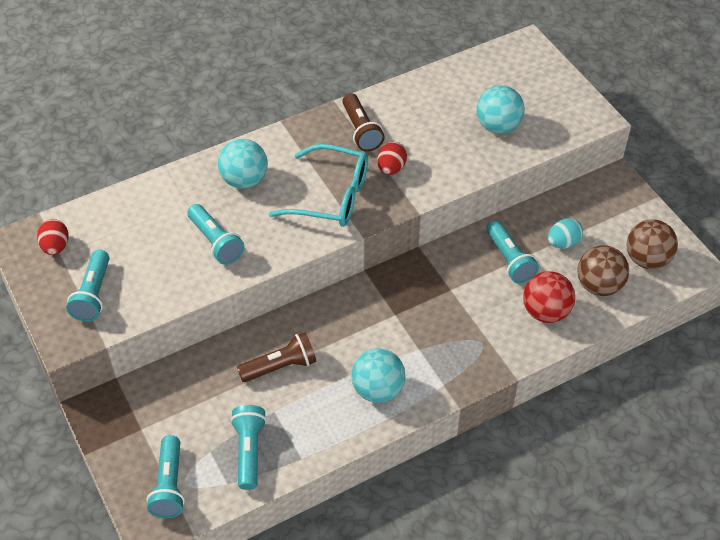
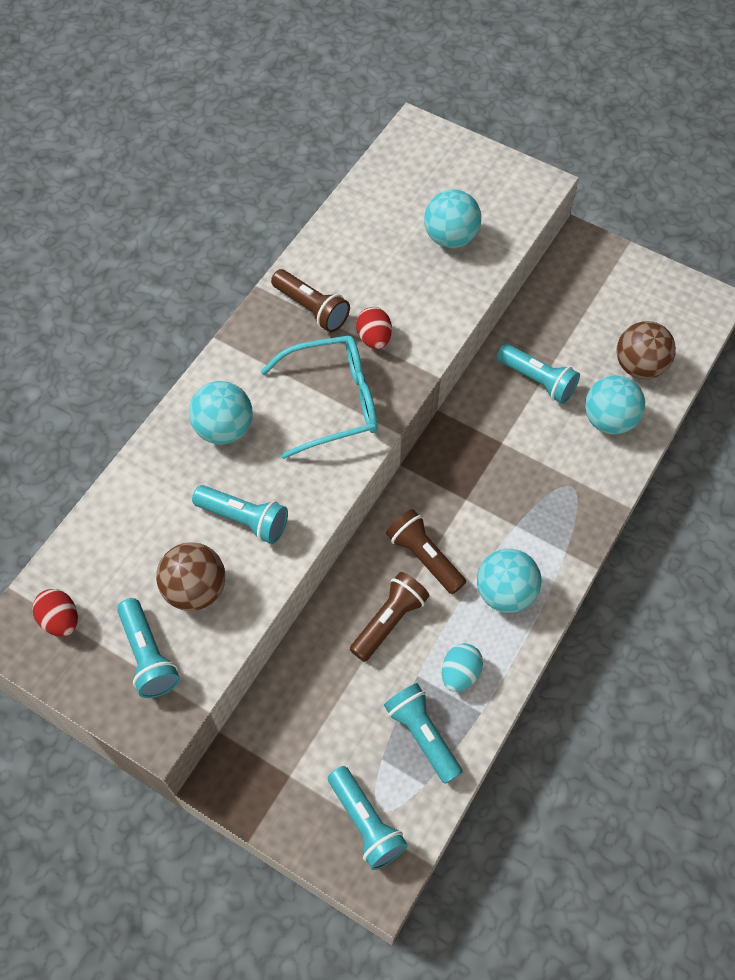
camera: 30 degrees left, 10 degrees up
red ball [523,271,575,323] -> turquoise ball [585,375,645,435]
turquoise egg [548,218,583,248] -> turquoise egg moved to [442,643,483,692]
brown ball [627,219,678,269] -> brown ball moved to [156,542,225,611]
none -> brown flashlight [386,509,466,594]

